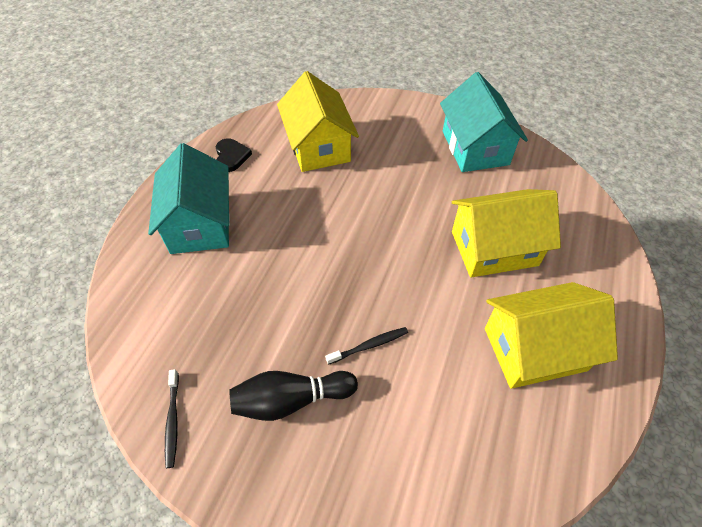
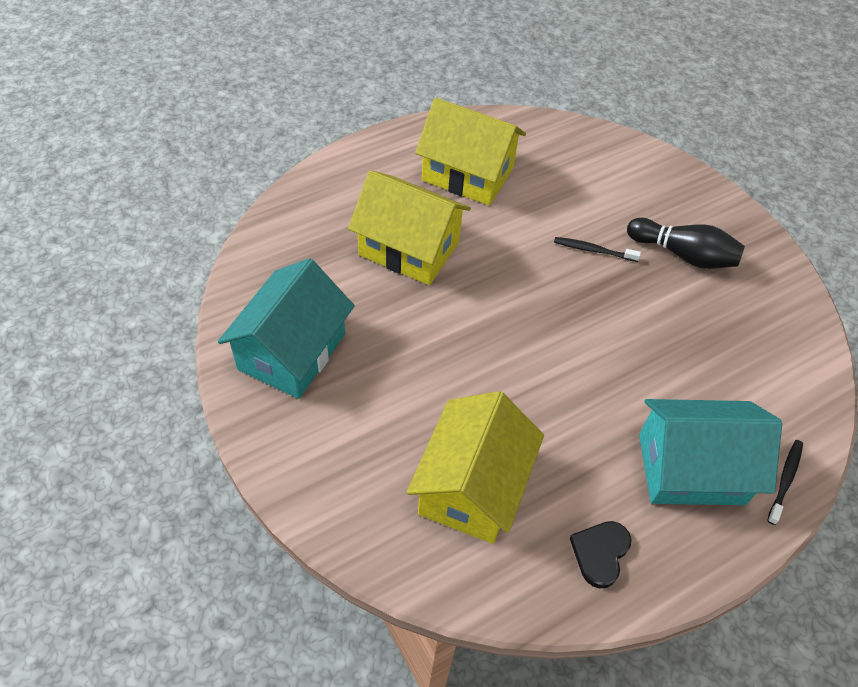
camera: 145 degrees left, 0 degrees up
turquoise house [148,143,230,254] -> turquoise house turned 60 degrees clockwise [639,399,782,505]
black toothbrush [165,369,179,468] -> black toothbrush moved to [767,440,803,525]

